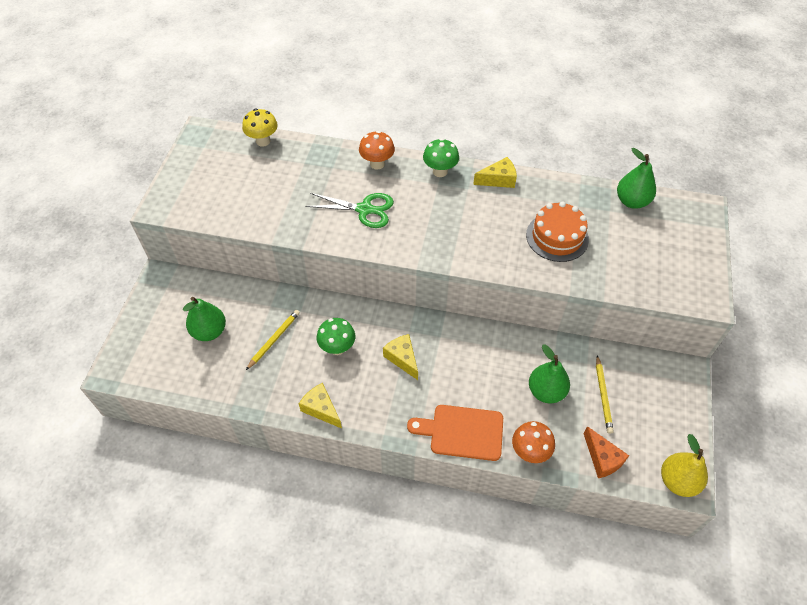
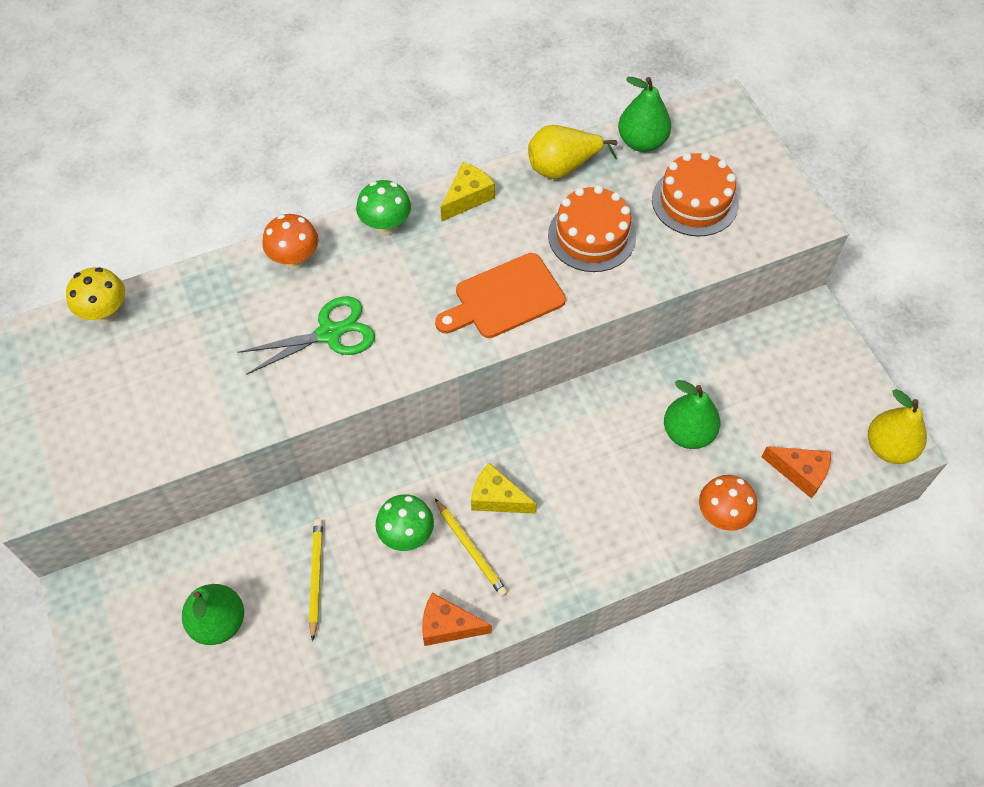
camera: 35 degrees left, 5 degrees up
yellow cheese [299,383,342,429] -> orange cheese [422,593,492,646]
orange cutting board [407,405,503,461] -> orange cutting board moved to [435,253,566,338]
yellow pencil [596,355,614,434] -> yellow pencil moved to [435,499,508,597]
none -> yellow pear [528,125,617,179]
none -> orange cake [652,152,739,236]

